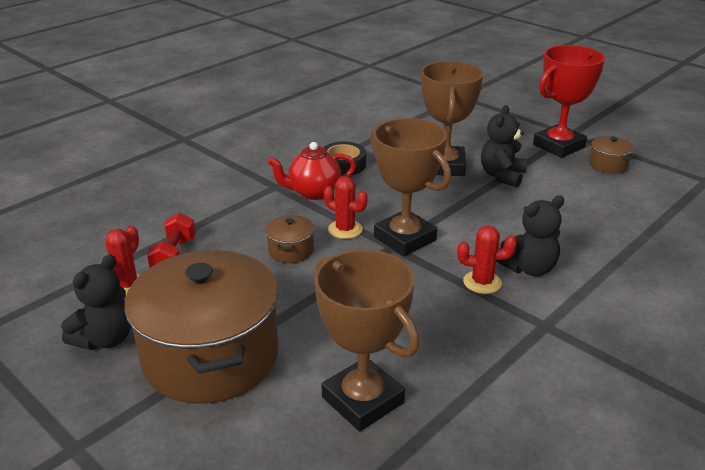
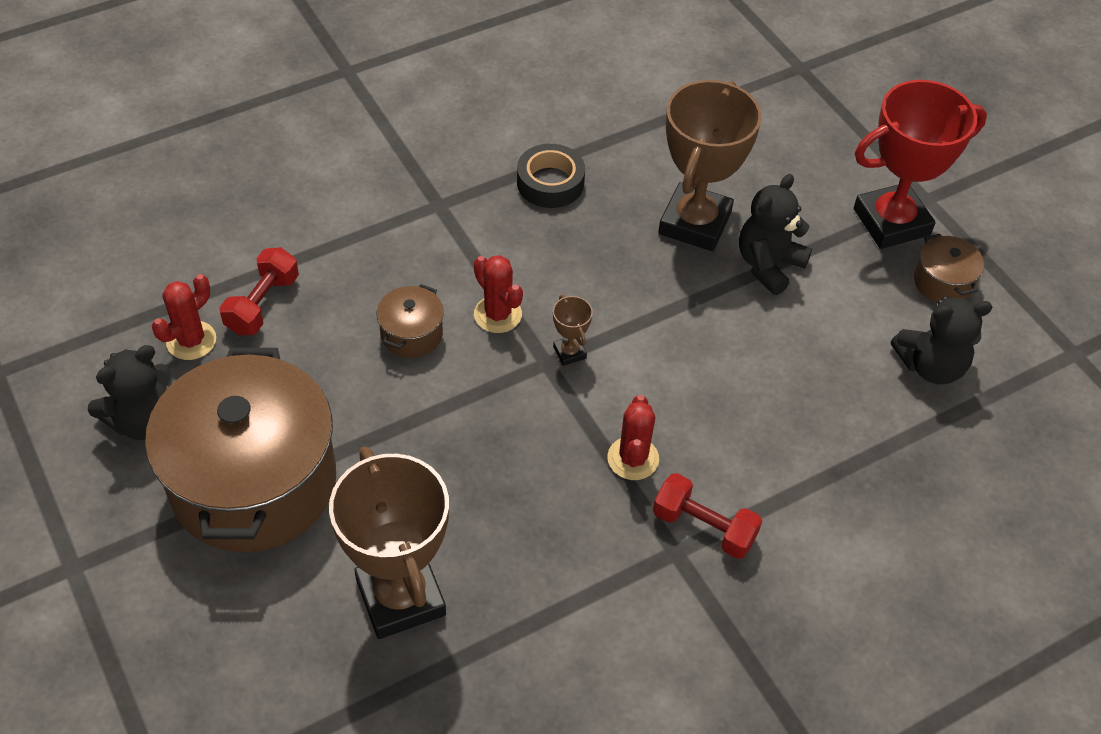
camera: 15 degrees right, 20 degrees up
red teapot [267,142,356,200] -> none
brown trophy [370,118,451,256] -> brown trophy [553,295,593,366], size x0.41
red cactus [457,226,517,294] -> red cactus turned 75 degrees clockwise [607,395,659,480]
black teddy bear [496,195,564,276] -> black teddy bear moved to [891,296,993,384]
none -> red dumbbell [653,473,762,559]

